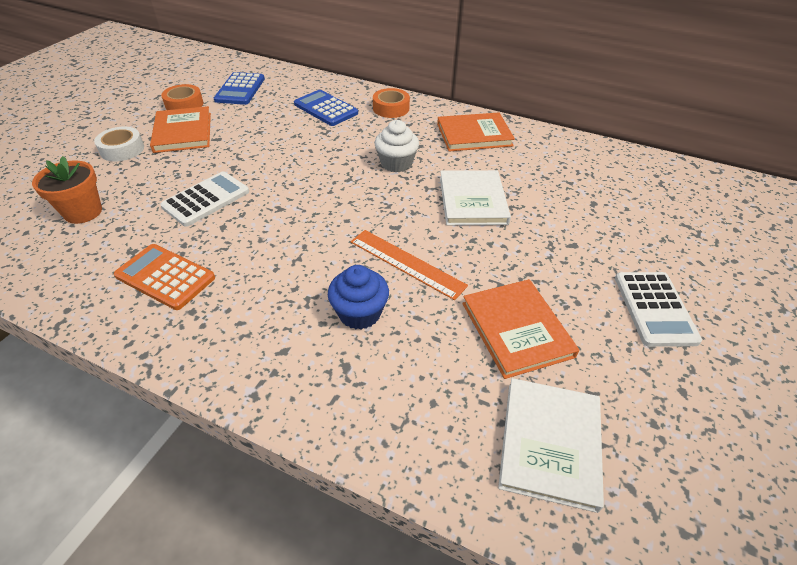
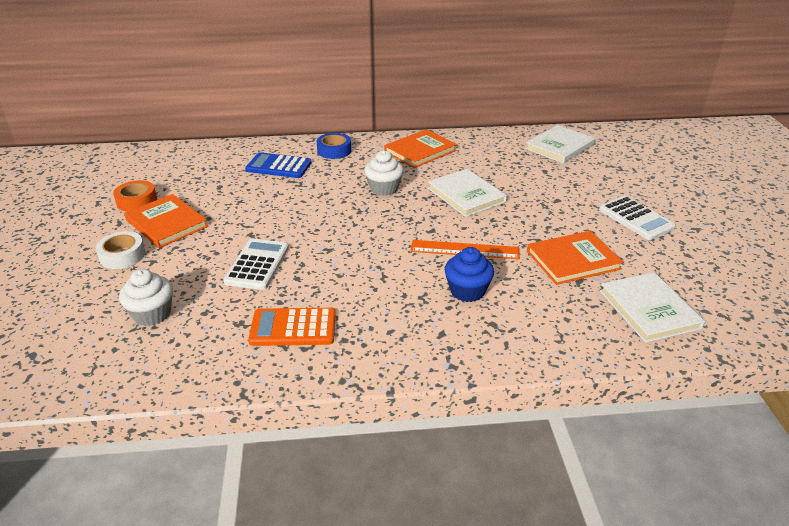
camera: 30 degrees left, 10 degrees down
orange flower pot [32,156,102,224] -> white cupcake [119,269,173,326]
blue calculator [214,72,265,105] -> none
orange tape [373,88,410,118] -> blue tape [317,133,351,159]
orange book [462,279,579,379] -> orange book turned 60 degrees counterclockwise [527,231,623,285]
none -> white book [525,125,595,163]

